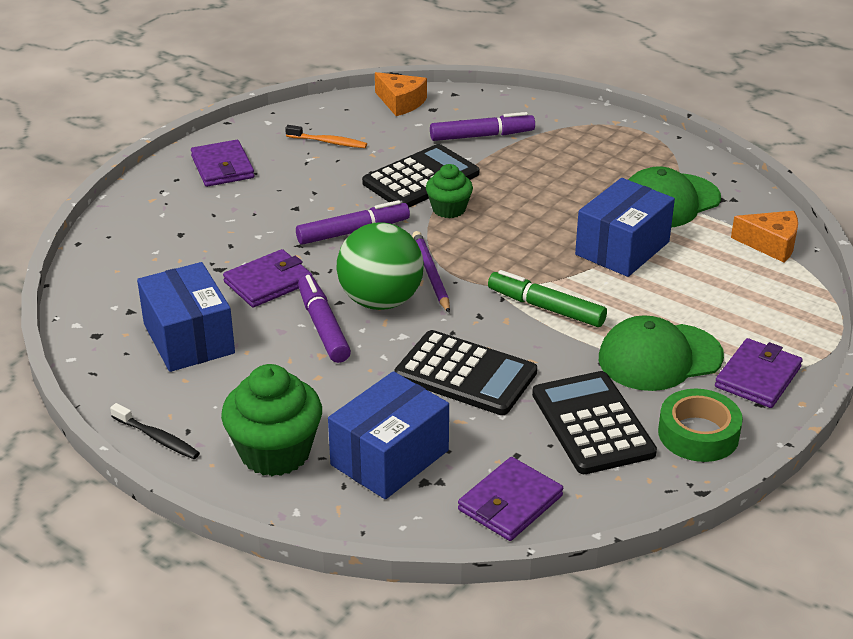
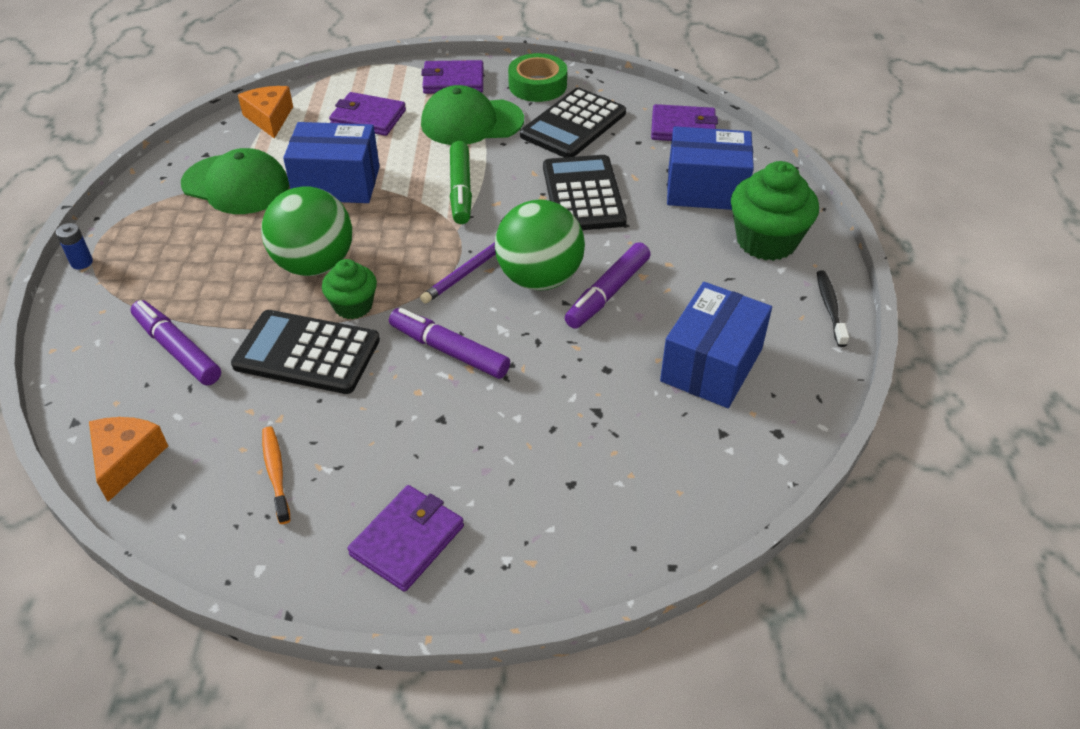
camera: 125 degrees left, 10 degrees up
purple wallet [223,249,312,307] -> purple wallet moved to [329,92,406,136]
green cap [599,315,724,391] -> green cap turned 135 degrees clockwise [421,85,524,145]
none -> blue battery [56,223,93,269]
none -> green ball [261,186,352,276]

